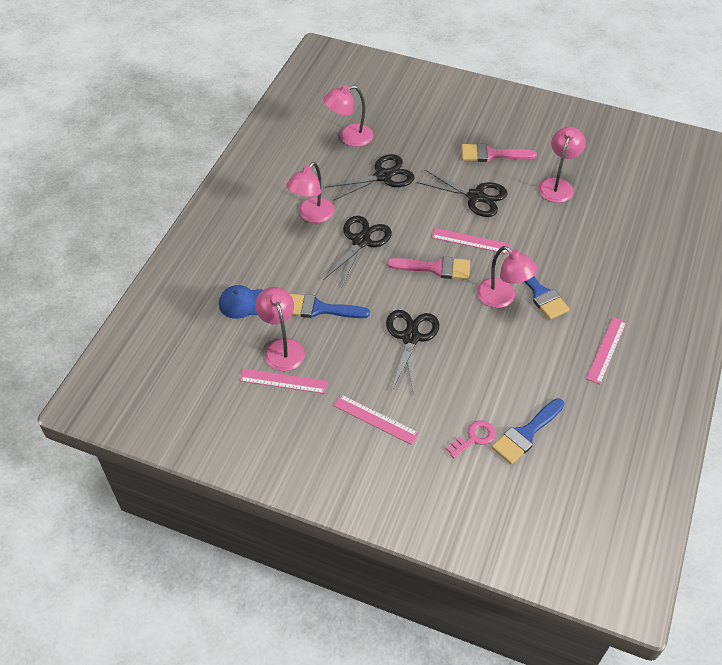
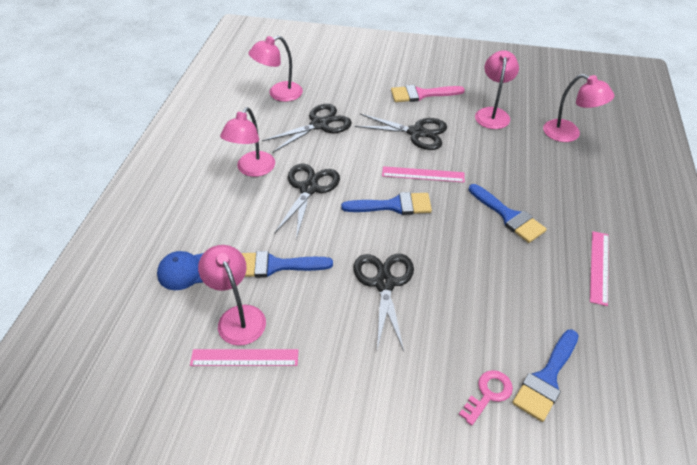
camera: 10 degrees left, 5 degrees down
pink ruler [333,394,419,445] -> none
pink brush [387,256,470,280] -> blue brush [341,192,432,215]
pink lamp [477,246,538,308] -> pink lamp moved to [543,74,614,142]

